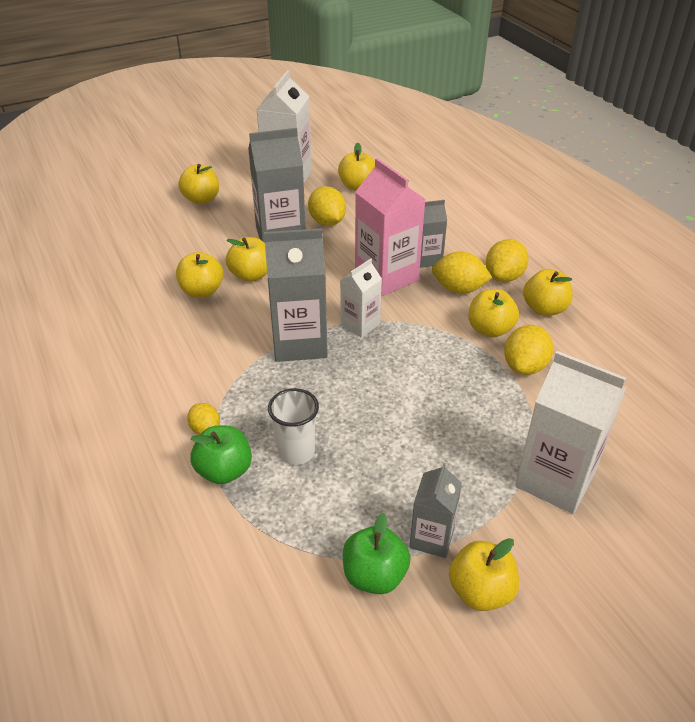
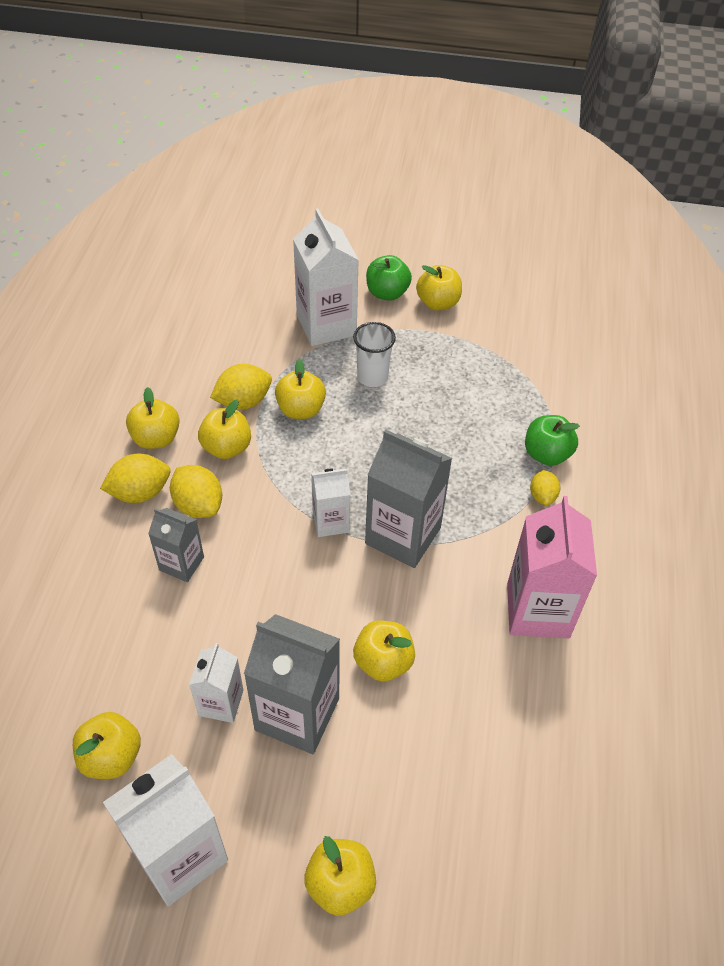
camera: 145 degrees left, 10 degrees up
yellow apple [176,252,224,298] -> yellow apple moved to [275,359,326,419]
white cup [268,388,319,465] -> white cup moved to [353,322,396,387]
yellow lemon [308,186,346,226] -> white carton [189,643,243,723]
green apple [343,513,411,594] -> green apple moved to [366,255,412,301]
pink carton [355,158,426,296] -> pink carton moved to [507,496,597,638]
grey carton [409,463,462,558] -> none

